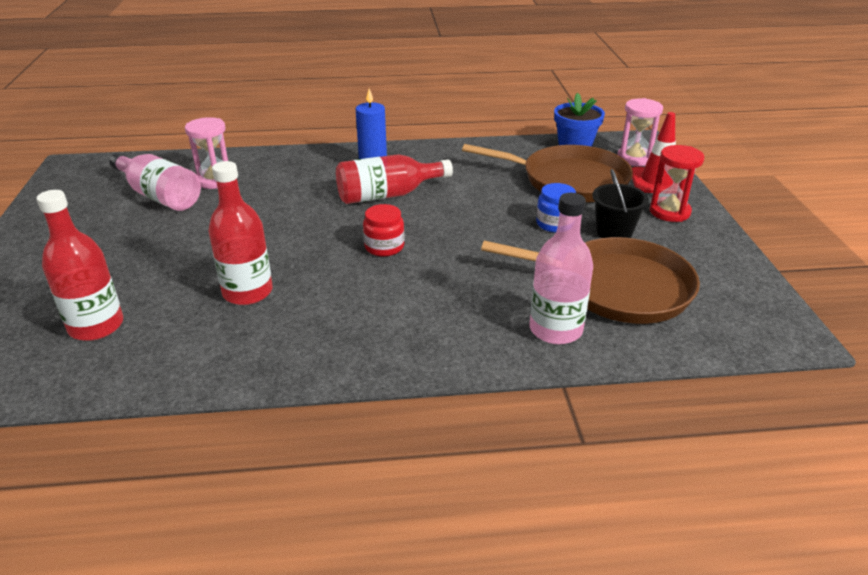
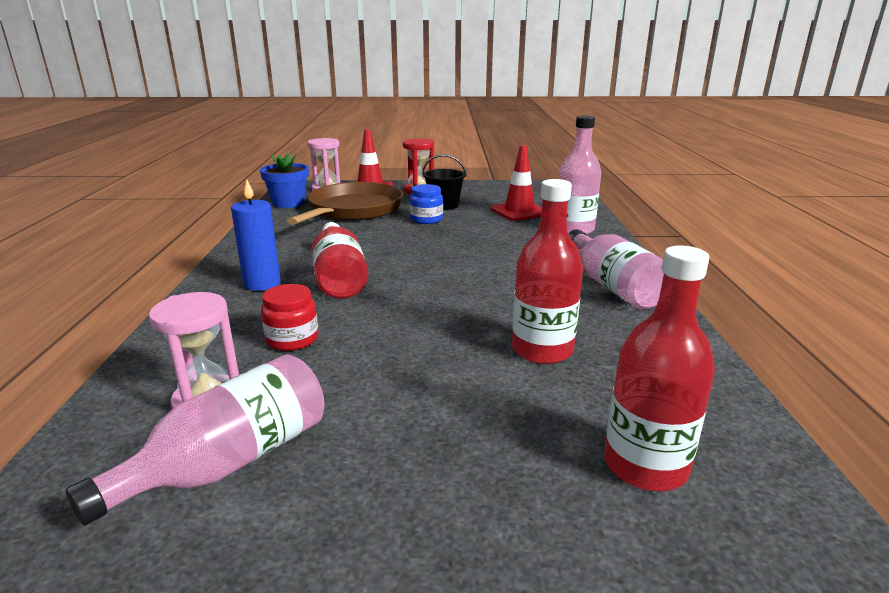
camera: 85 degrees left, 10 degrees down
red jar [363,204,405,257] -> red jar moved to [261,284,318,351]
brown pan [481,237,700,324] -> red traffic cone [491,145,542,221]
none -> pink bottle [569,229,664,309]

